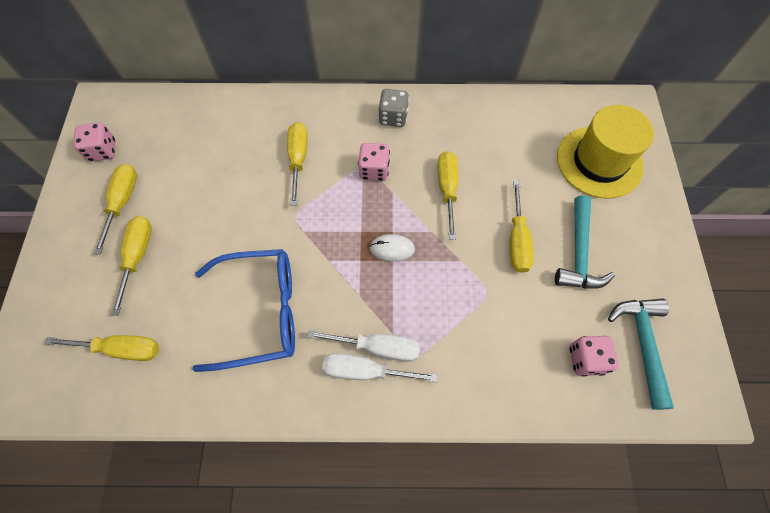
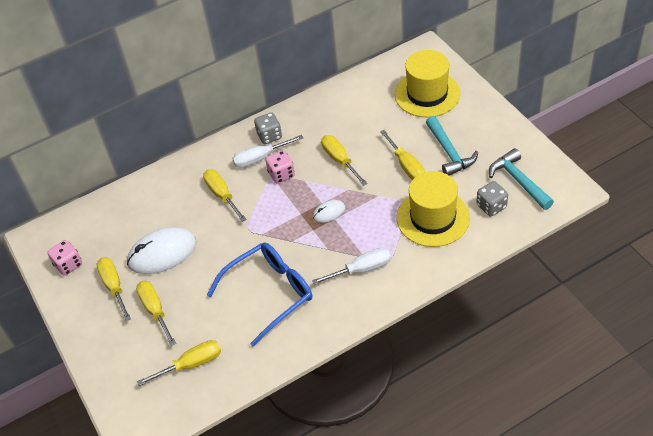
camera: 25 degrees left, 15 degrees down
white screwdriver [322,353,438,382] -> white screwdriver moved to [232,135,303,168]
pink dice [569,336,618,377] -> grey dice [476,181,508,216]
none -> white mouse [127,227,197,274]
none -> yellow hat [397,171,470,247]

